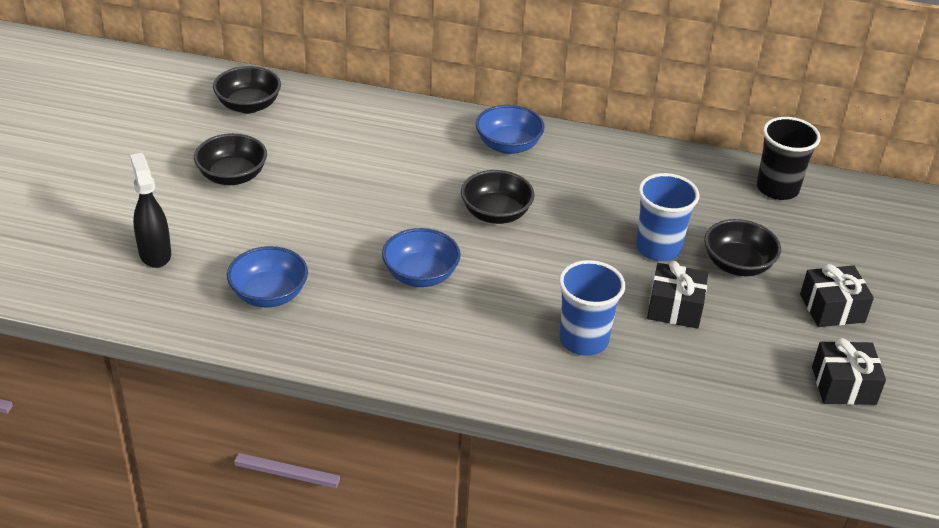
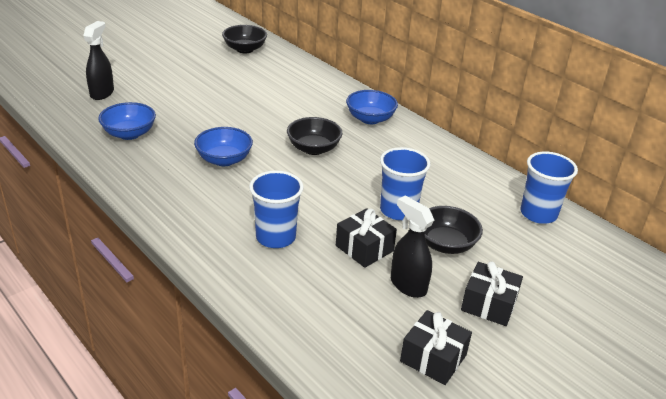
camera: 35 degrees right, 5 degrees down
black bowl [194,133,267,185] -> none
black cup [757,117,820,200] -> blue cup [520,152,578,224]
none -> black spray bottle [391,196,434,298]

